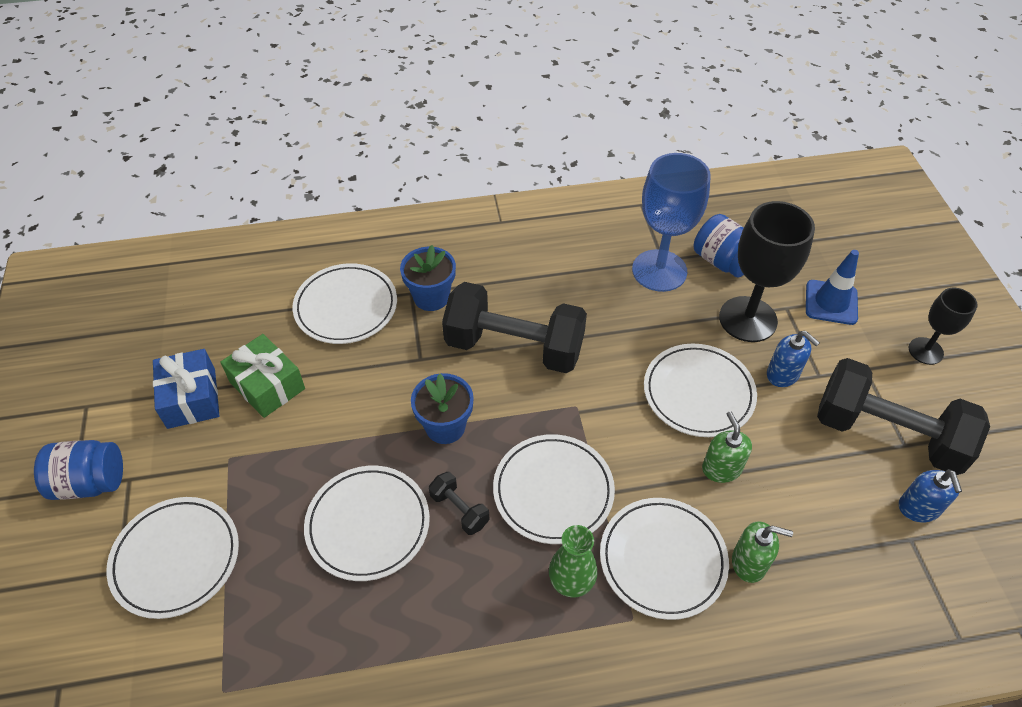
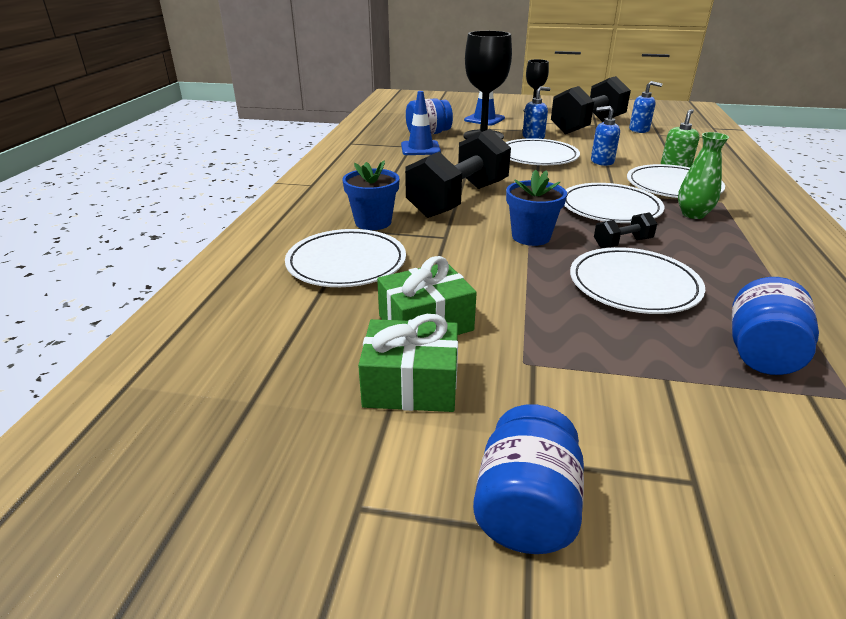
camera: 70 degrees left, 20 degrees down
white plate [106,497,239,619] -> none
blue gift [153,349,219,429] -> green gift [358,314,458,412]
blue goblet [632,153,711,292] -> blue traffic cone [401,91,441,155]
green soap dispenser [702,411,752,483] -> blue soap dispenser [591,106,620,166]
none -> blue jar [732,277,819,375]

